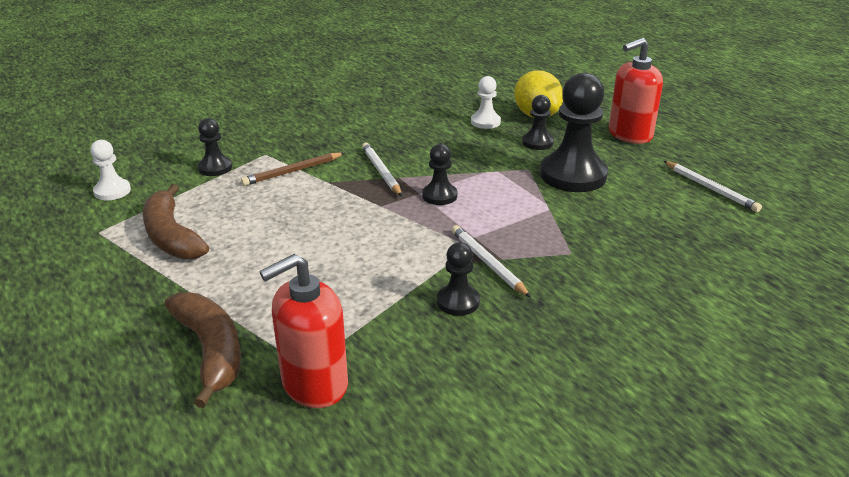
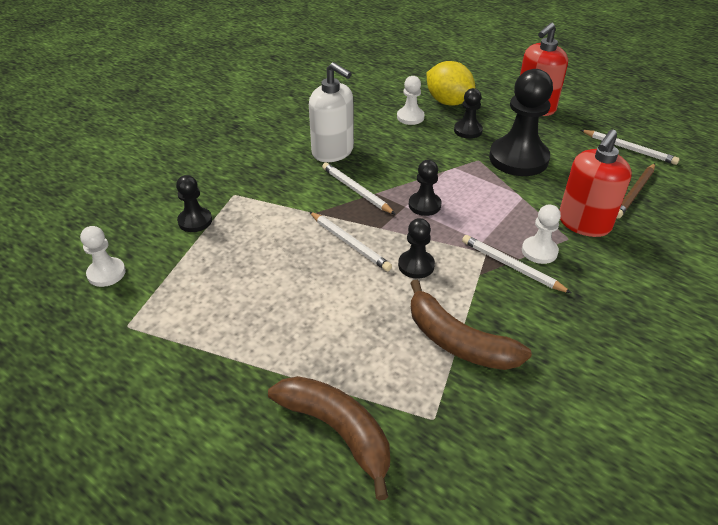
camera: 20 degrees left, 10 degrees up
brown banana [142,184,209,259] -> brown banana moved to [410,280,532,370]
brown pencil [241,152,345,186] -> brown pencil moved to [617,163,655,218]
red soap dispenser [259,254,348,408] -> red soap dispenser moved to [560,130,632,237]
black pawn [437,242,480,316] -> black pawn moved to [398,218,435,279]
none -> white soap dispenser [309,62,354,162]
none -> white pencil [310,212,392,271]
none -> white pawn [522,204,561,264]

